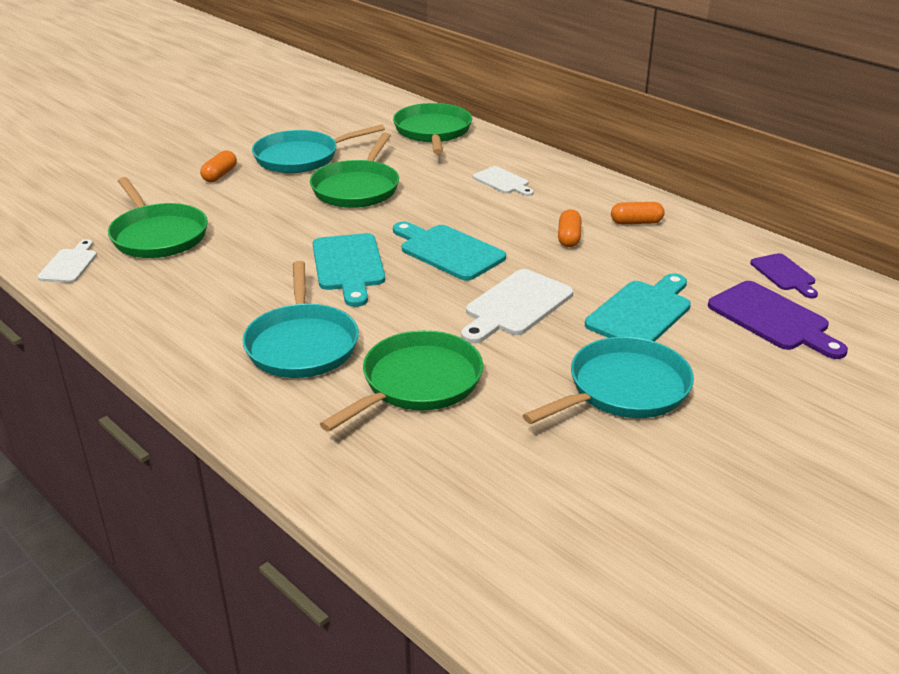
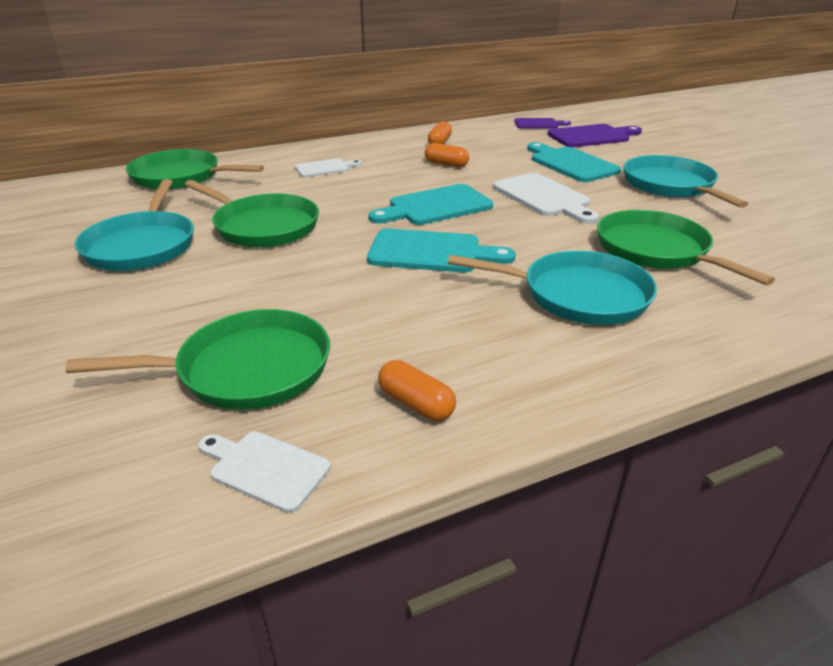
camera: 70 degrees left, 0 degrees up
orange capsule [200,150,237,182] -> orange capsule moved to [378,360,456,421]

